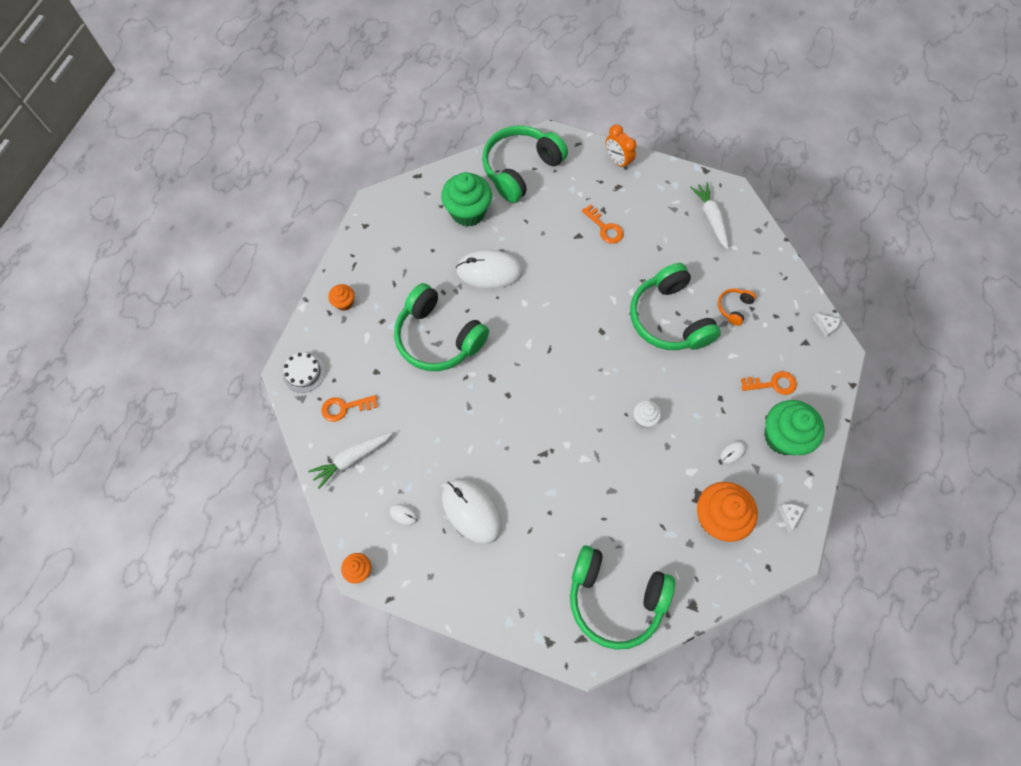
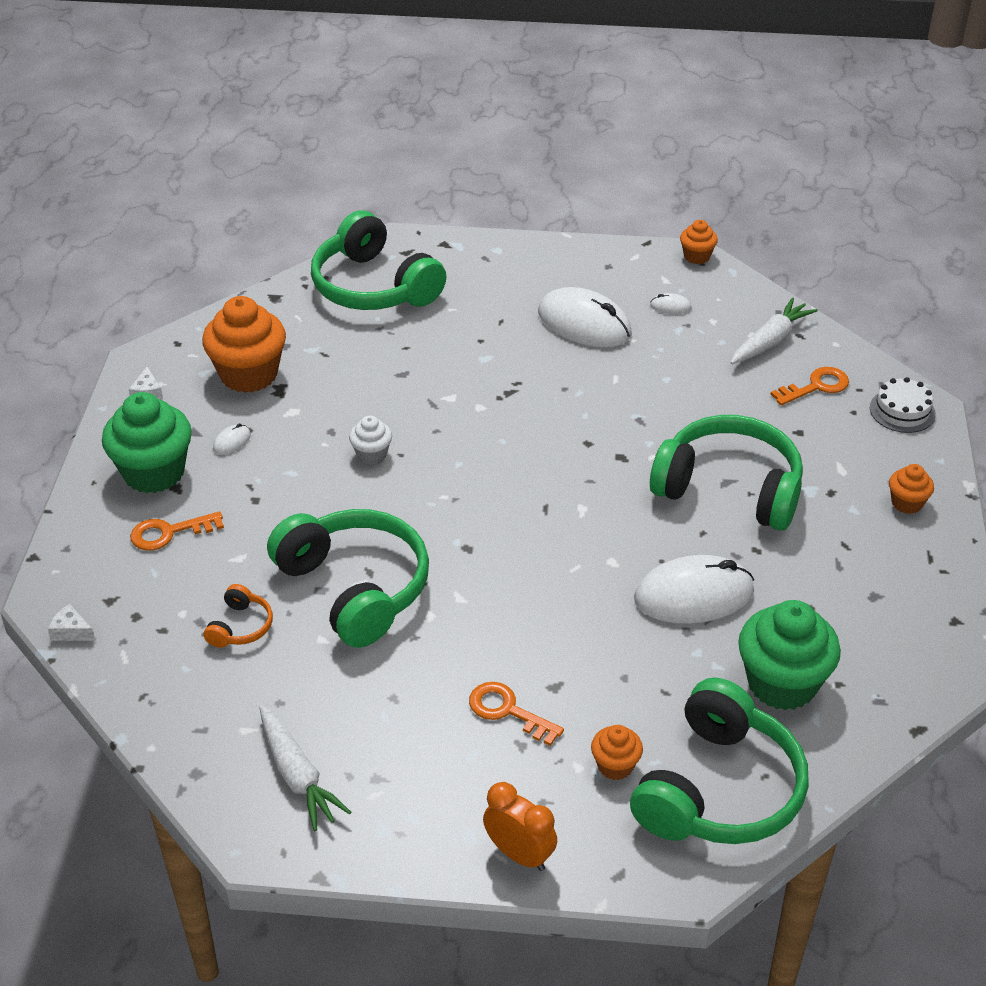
camera: 165 degrees right, 25 degrees down
green headphones [570,545,675,650] -> green headphones turned 135 degrees counterclockwise [311,210,446,310]
none -> orange cupcake [591,725,643,780]

